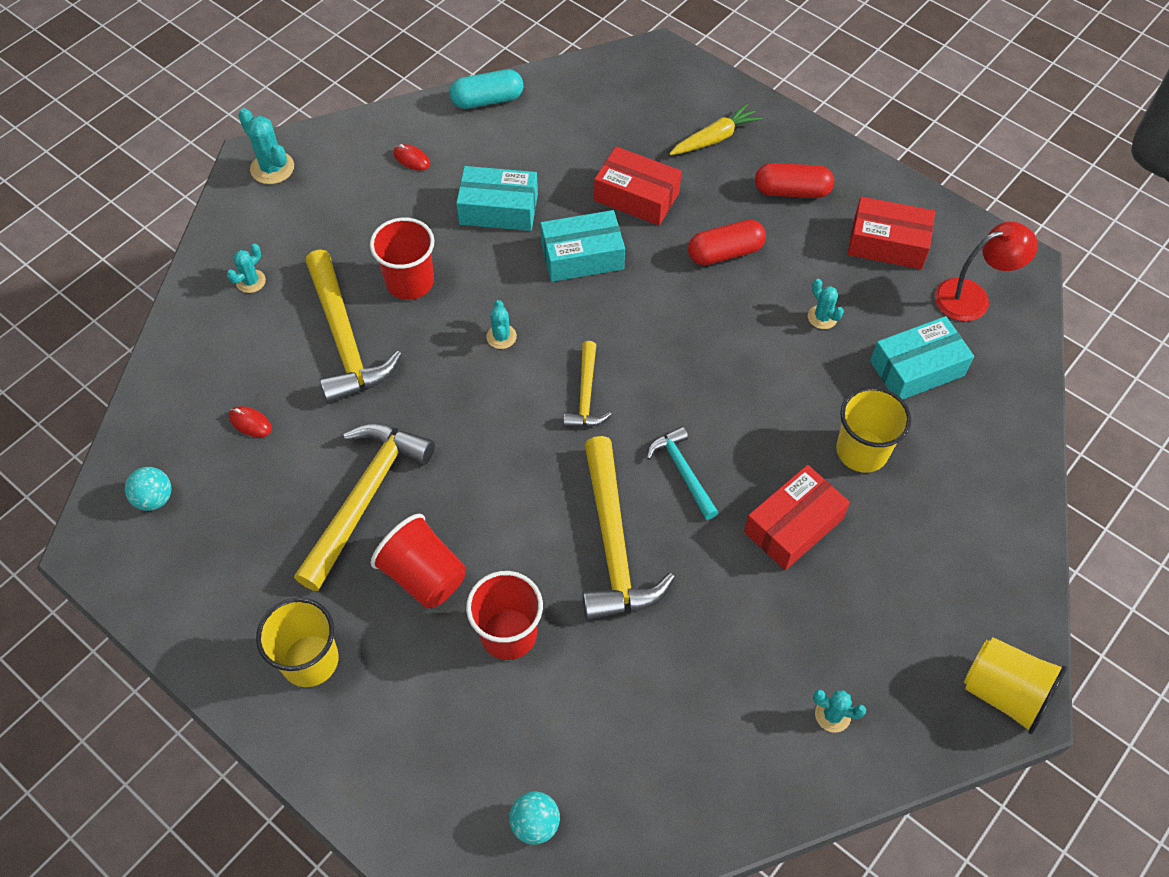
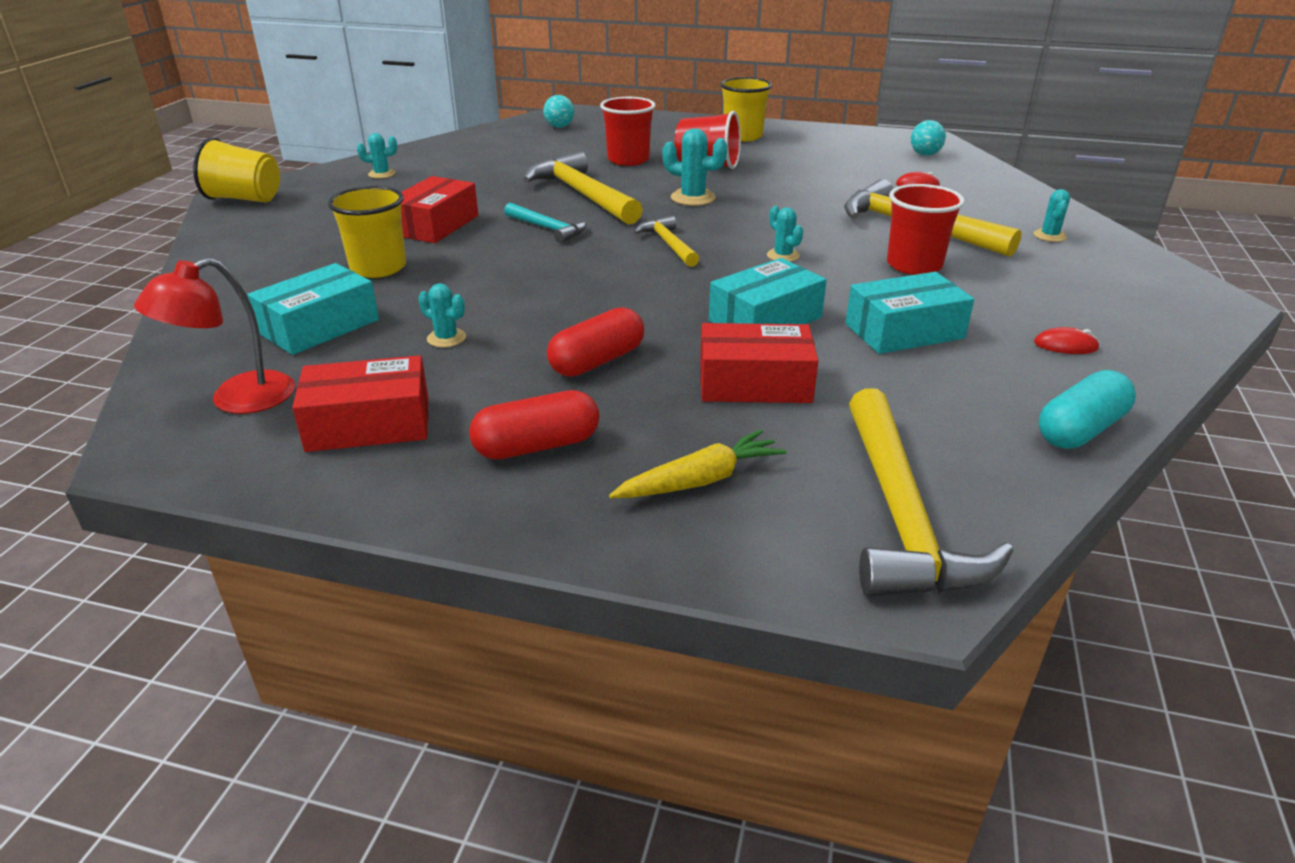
camera: 155 degrees right, 25 degrees down
turquoise cactus [238,108,294,184] -> turquoise cactus moved to [663,129,727,206]
yellow hammer [294,424,435,591] -> yellow hammer moved to [849,388,1013,597]
yellow carrot [669,104,762,155] -> yellow carrot turned 150 degrees counterclockwise [609,429,787,498]

